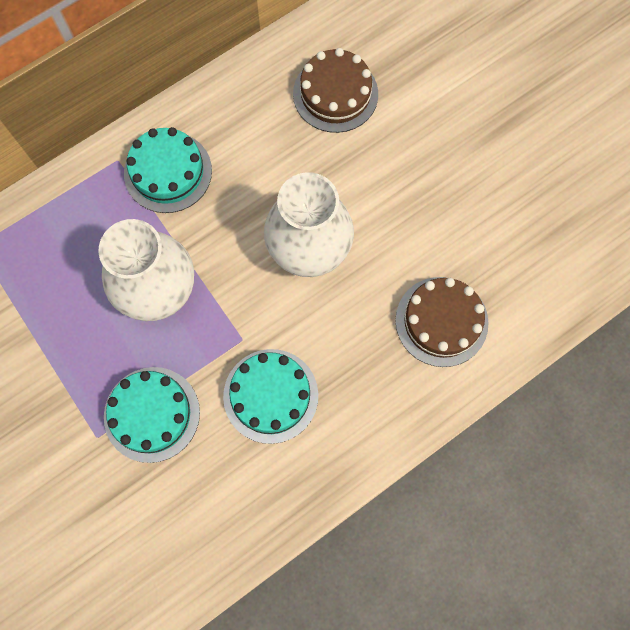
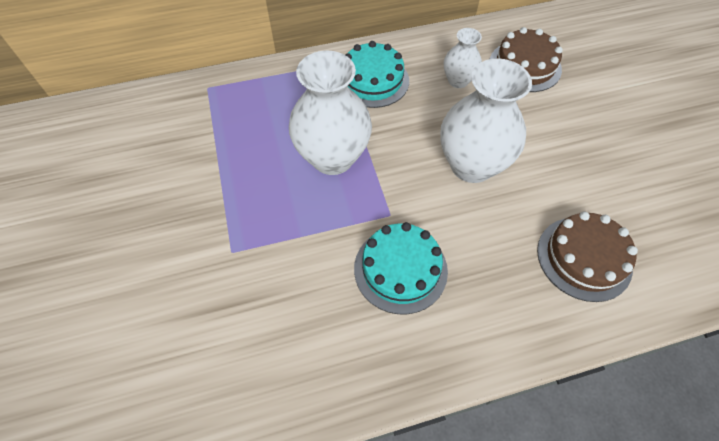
camera: 20 degrees right, 15 degrees down
turquoise cake [104,367,200,463] -> none
none -> white vase [444,28,482,88]

